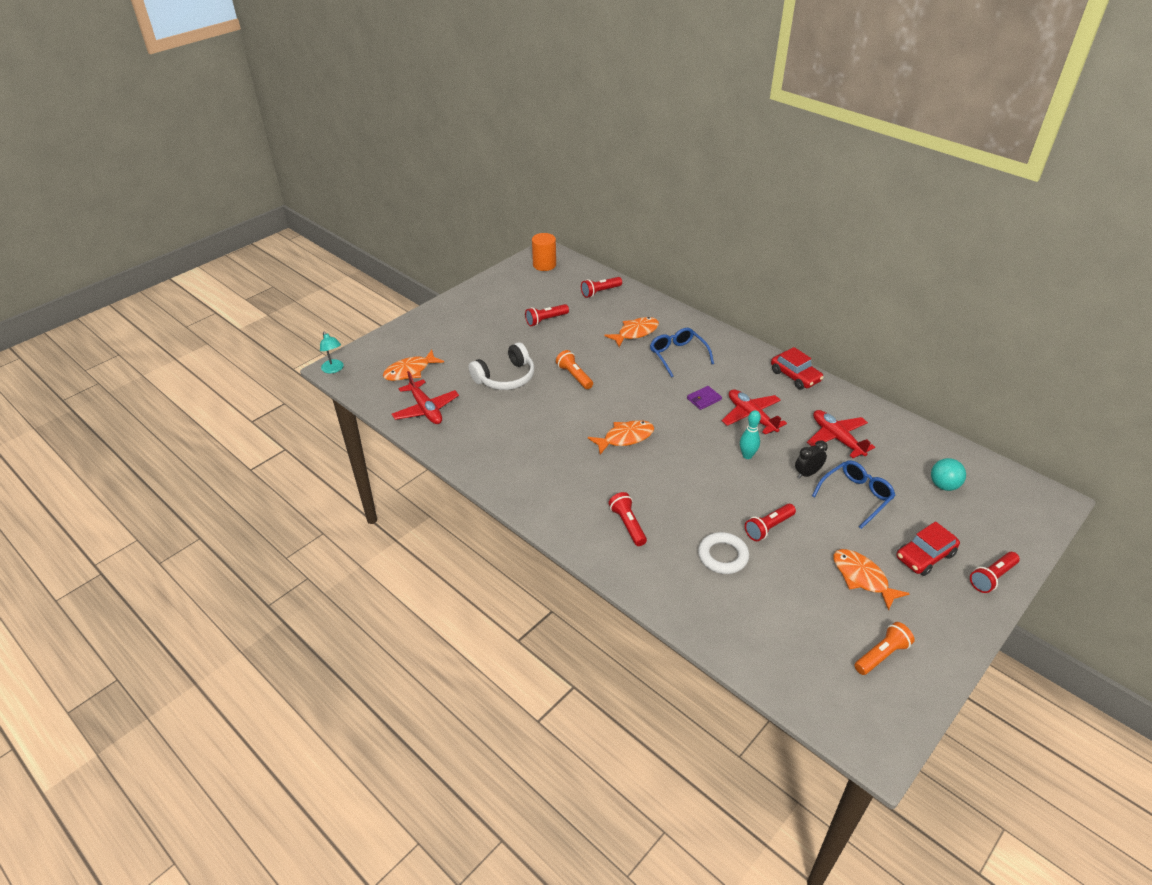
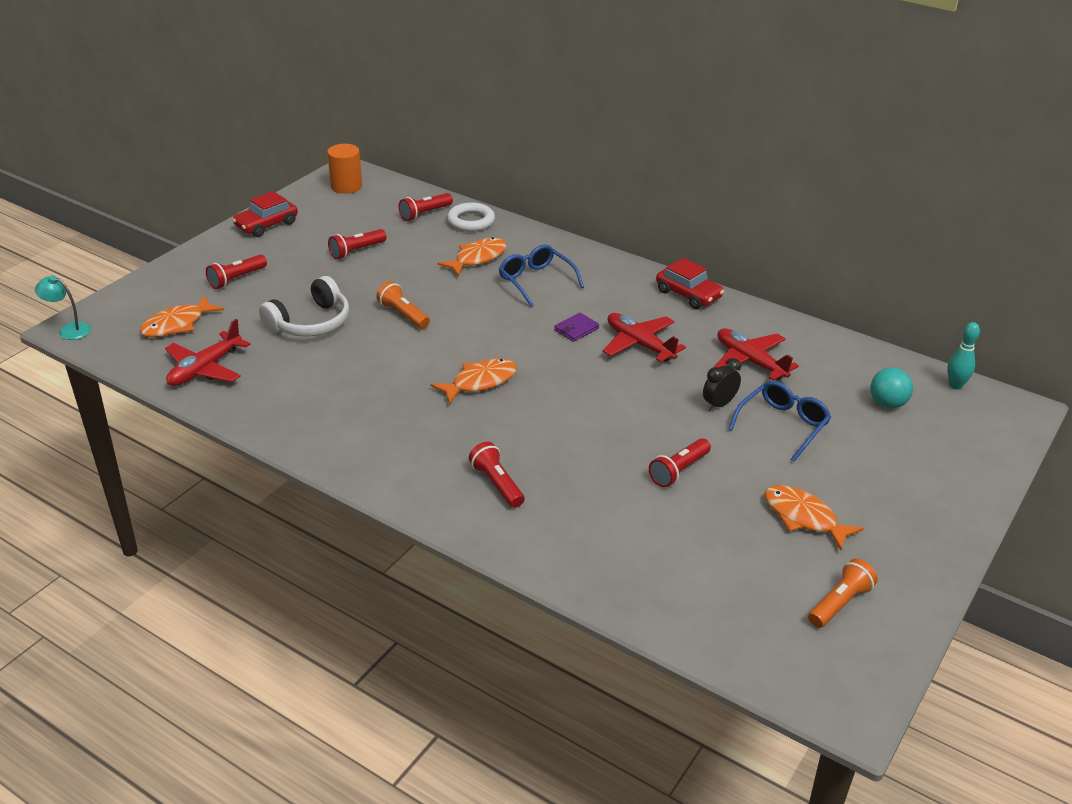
camera: 10 degrees left, 5 degrees down
turquoise lamp [320,331,344,374] -> turquoise lamp turned 150 degrees clockwise [35,275,91,340]
red plane [391,371,459,424] -> red plane turned 75 degrees clockwise [165,319,251,386]
white ring [698,532,749,574] -> white ring moved to [447,202,495,232]
turquoise bowling pin [740,410,761,459] -> turquoise bowling pin moved to [947,322,980,390]
red car [896,522,960,576] -> red car moved to [232,191,298,237]
red flashlight [970,552,1020,593] -> red flashlight moved to [206,255,267,289]

